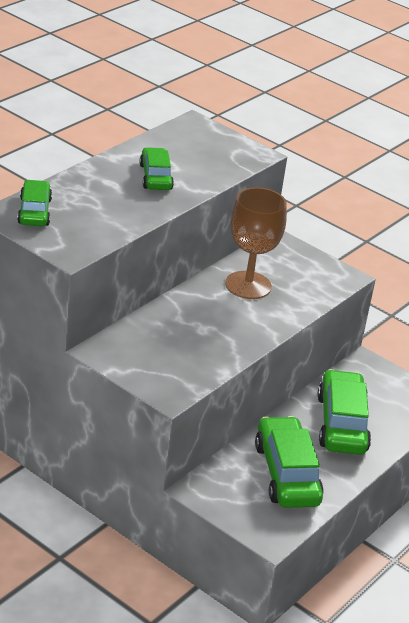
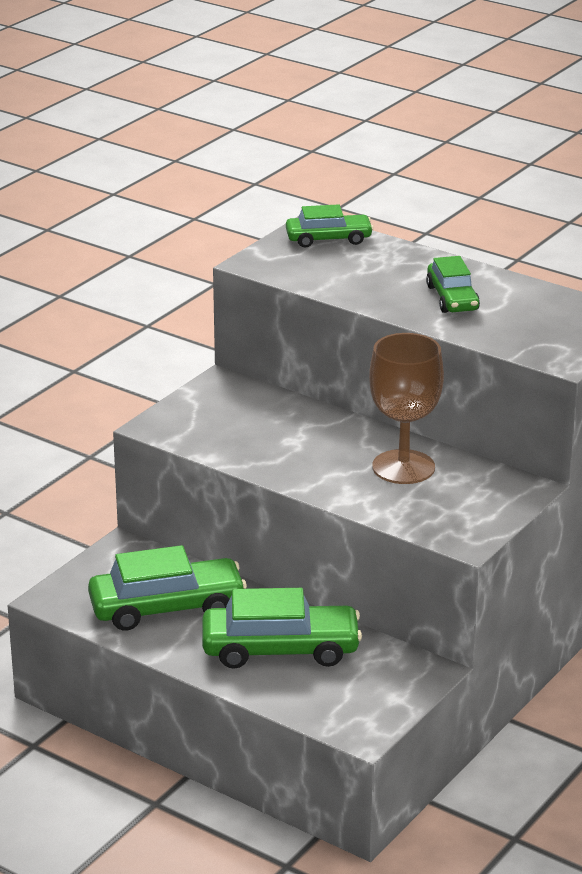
camera: 90 degrees right, 5 degrees down
green car [140,147,174,190] -> green car turned 90 degrees clockwise [426,256,480,313]

